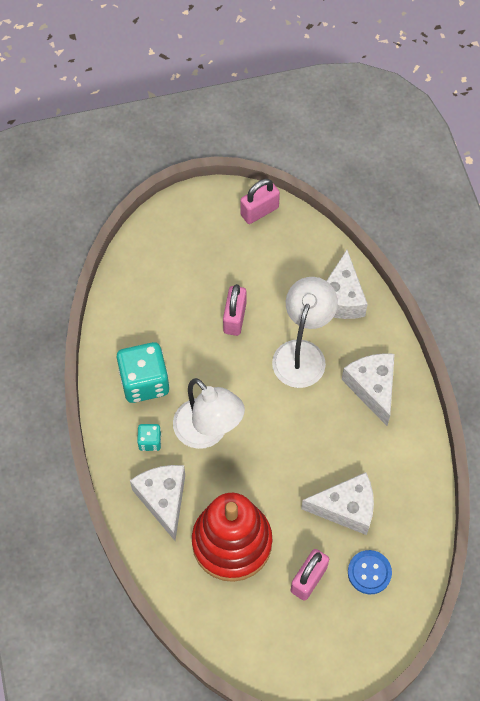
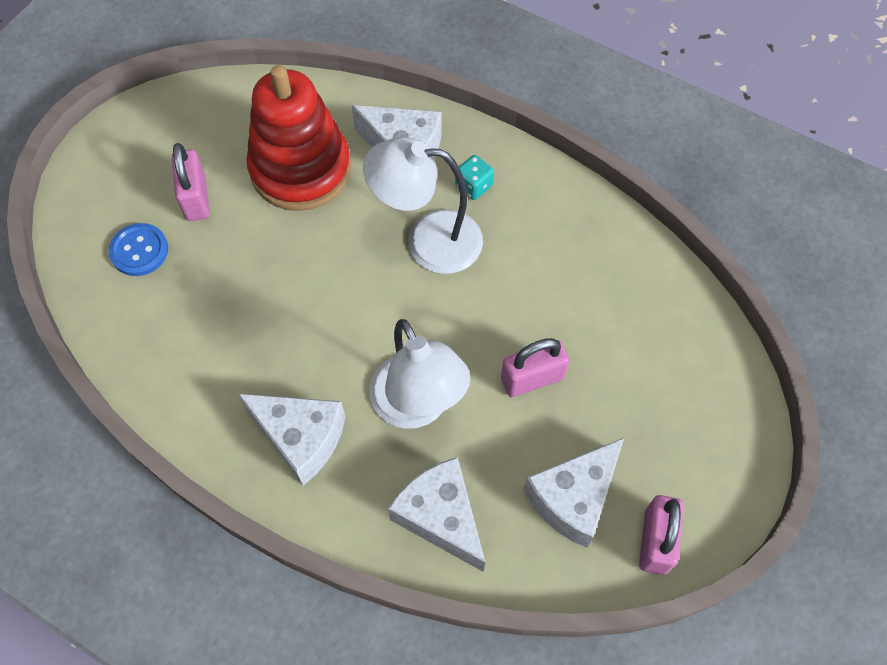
camera: 135 degrees right, 0 degrees up
turquoise dice [117,342,170,403] -> none
pink padlock [223,284,247,336] -> pink padlock turned 75 degrees counterclockwise [501,338,569,397]
white cheese [301,472,374,535] -> white cheese moved to [523,438,624,548]

